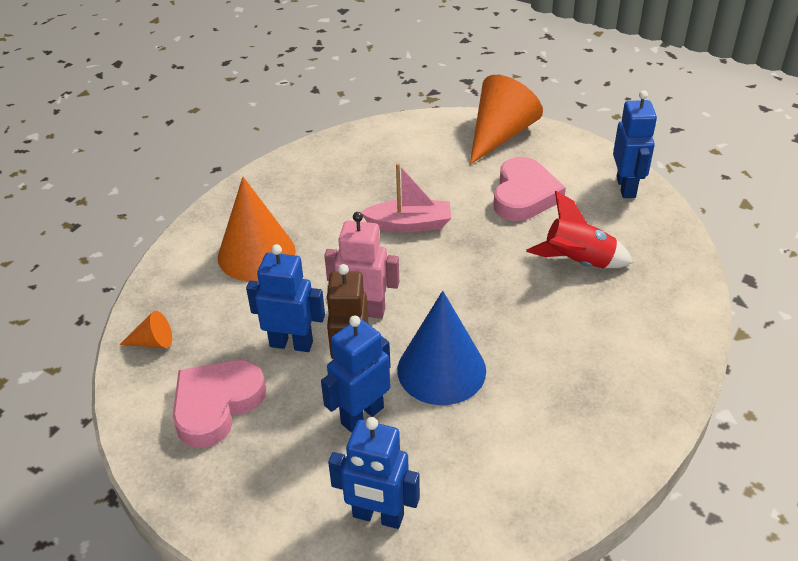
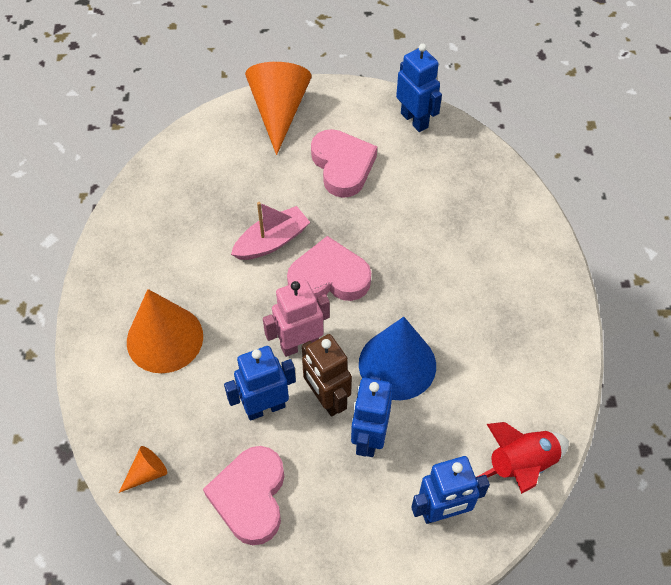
camera: 35 degrees left, 15 degrees up
red rocket [526,191,633,268] -> red rocket moved to [477,422,569,494]
none -> pink heart [287,236,371,301]

